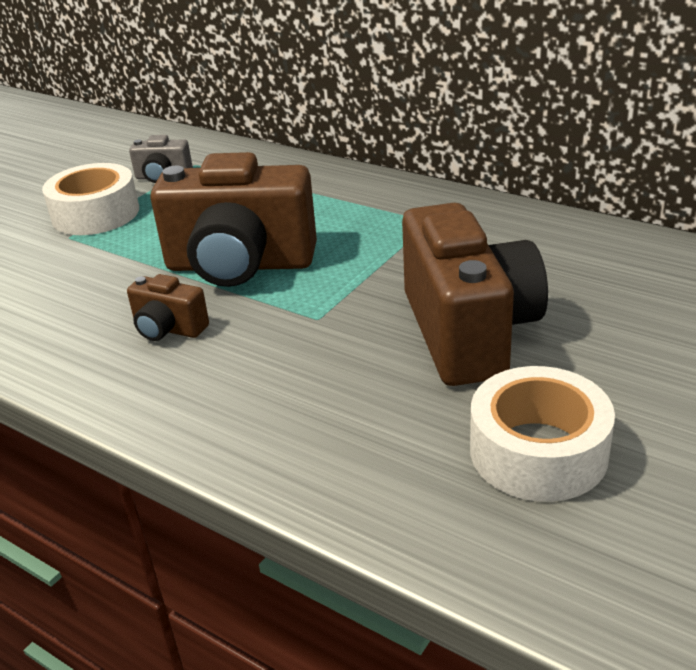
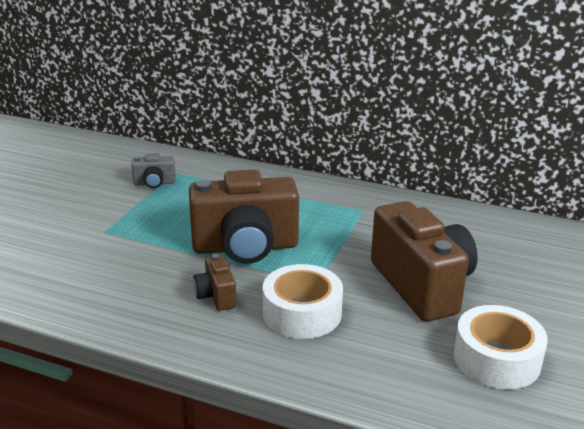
camera: 15 degrees left, 5 degrees down
white tape [42,163,139,235] -> white tape moved to [263,264,343,339]
brown camera [127,274,209,341] -> brown camera turned 60 degrees clockwise [193,254,237,311]

